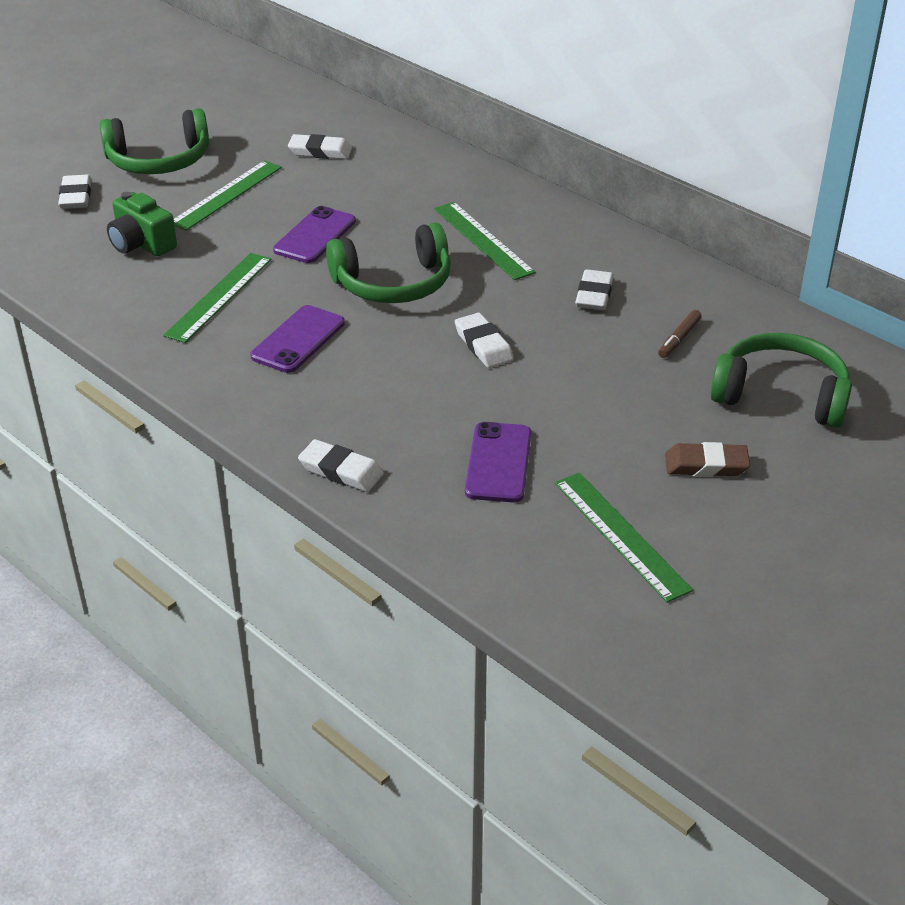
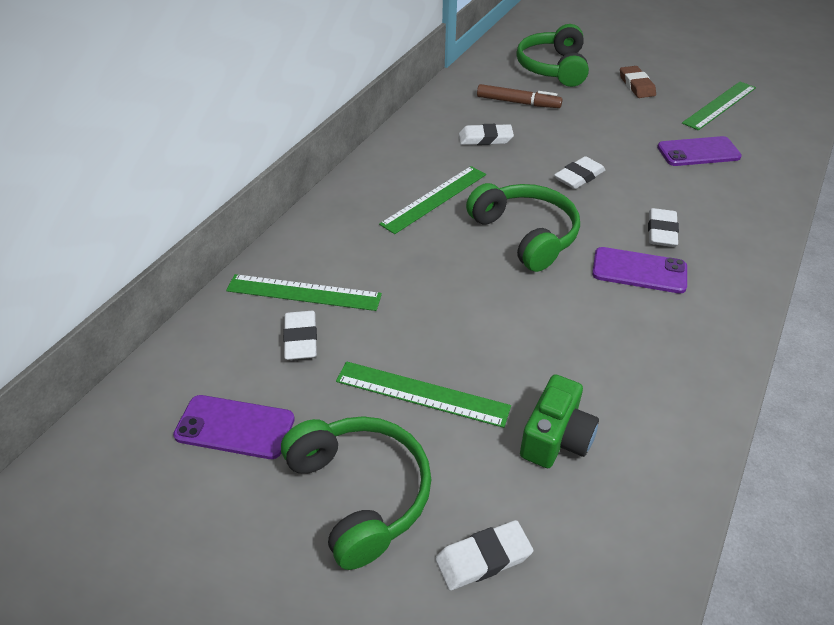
camera: 105 degrees left, 5 degrees up
green ruler [163,253,272,343] -> green ruler moved to [226,274,382,311]
purple phone [273,206,356,263] -> purple phone moved to [173,395,295,459]
white eraser [298,439,384,492] -> white eraser moved to [648,208,679,247]
brown marker [658,310,702,358] -> brown marker [477,84,563,108], size x1.55

